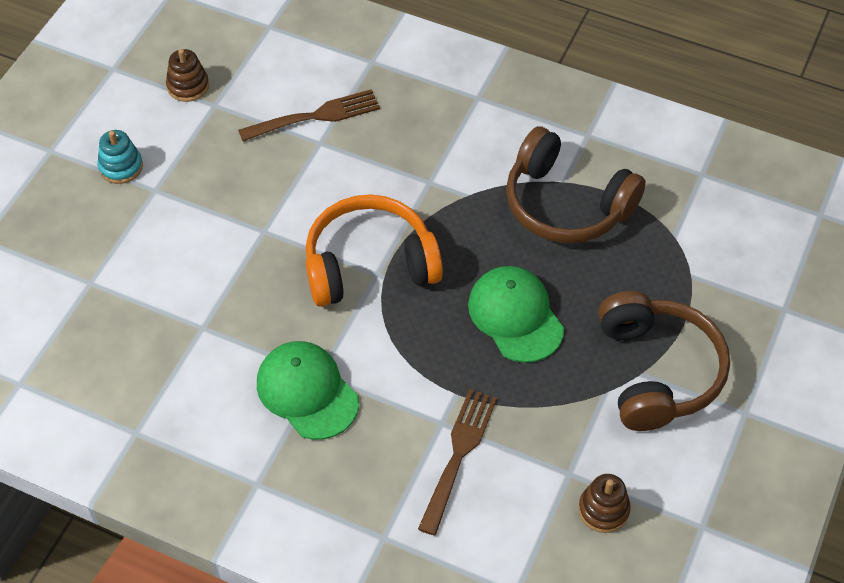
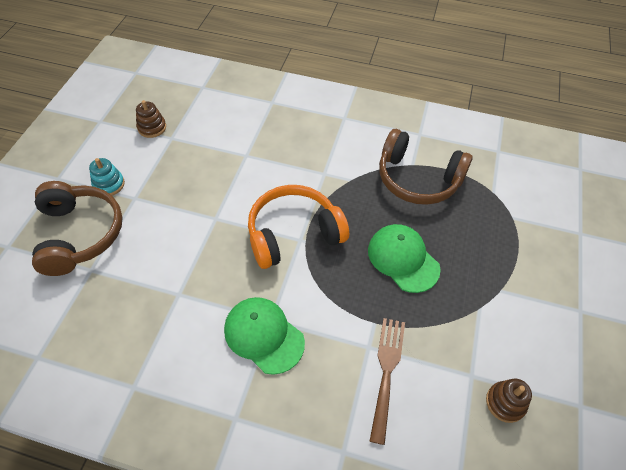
camera: 10 degrees left, 0 degrees up
brown fork [238,89,380,141] -> none
brown headphones [598,291,730,431] -> brown headphones moved to [32,181,123,276]

